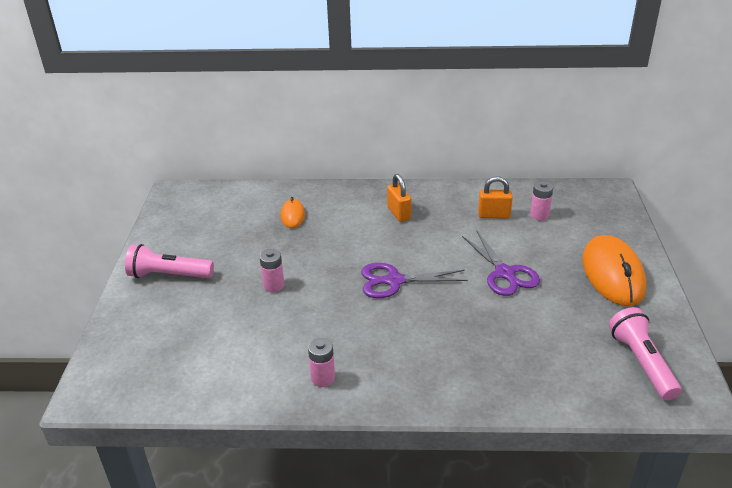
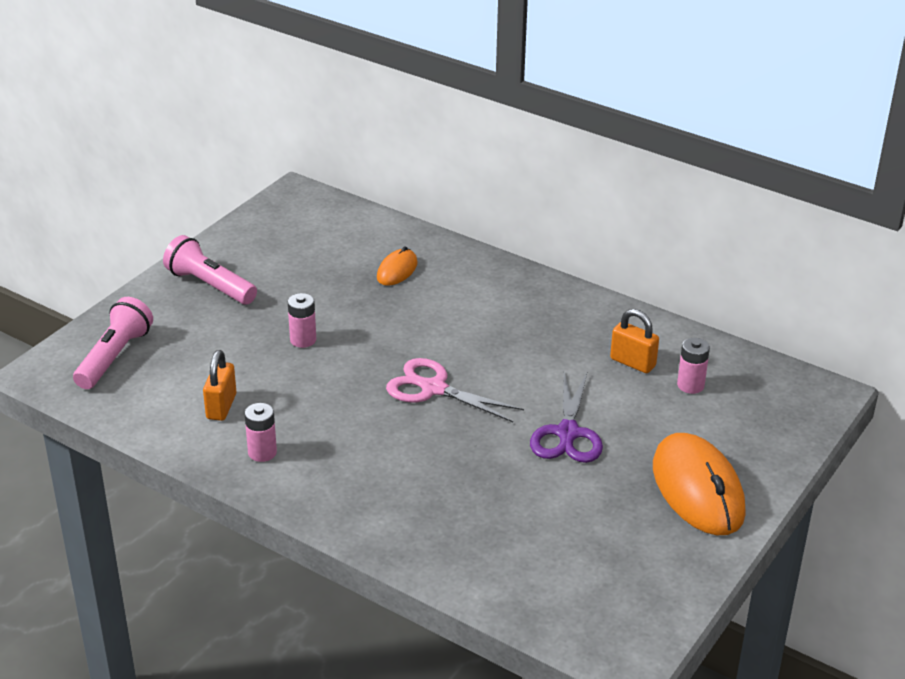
camera: 30 degrees right, 0 degrees up
purple scissors [361,263,468,298] -> pink scissors [386,358,524,422]
orange padlock [387,174,411,222] -> orange padlock moved to [203,350,236,421]
orange mouse [582,235,646,306] -> orange mouse turned 45 degrees counterclockwise [653,433,746,535]
pink flashlight [609,307,682,400] -> pink flashlight moved to [73,297,153,389]

